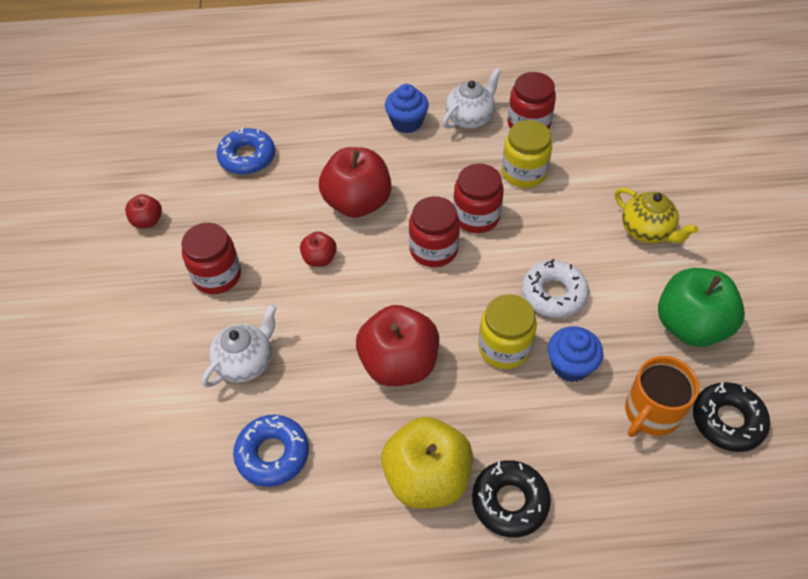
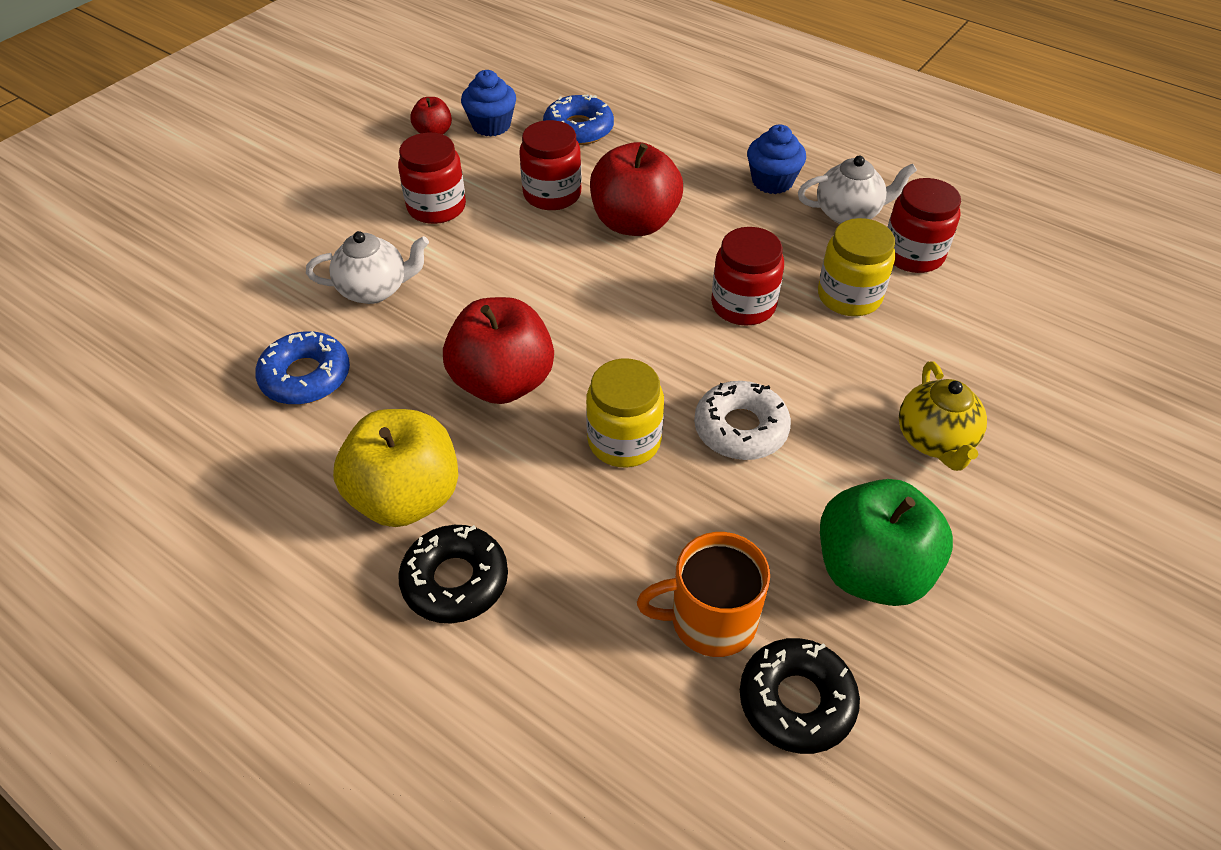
camera: 40 degrees right, 5 degrees down
red apple [300,231,337,267] -> none
red jar [409,196,460,267] -> red jar moved to [519,120,581,210]
blue cupcake [548,326,603,382] -> blue cupcake moved to [461,70,516,137]

